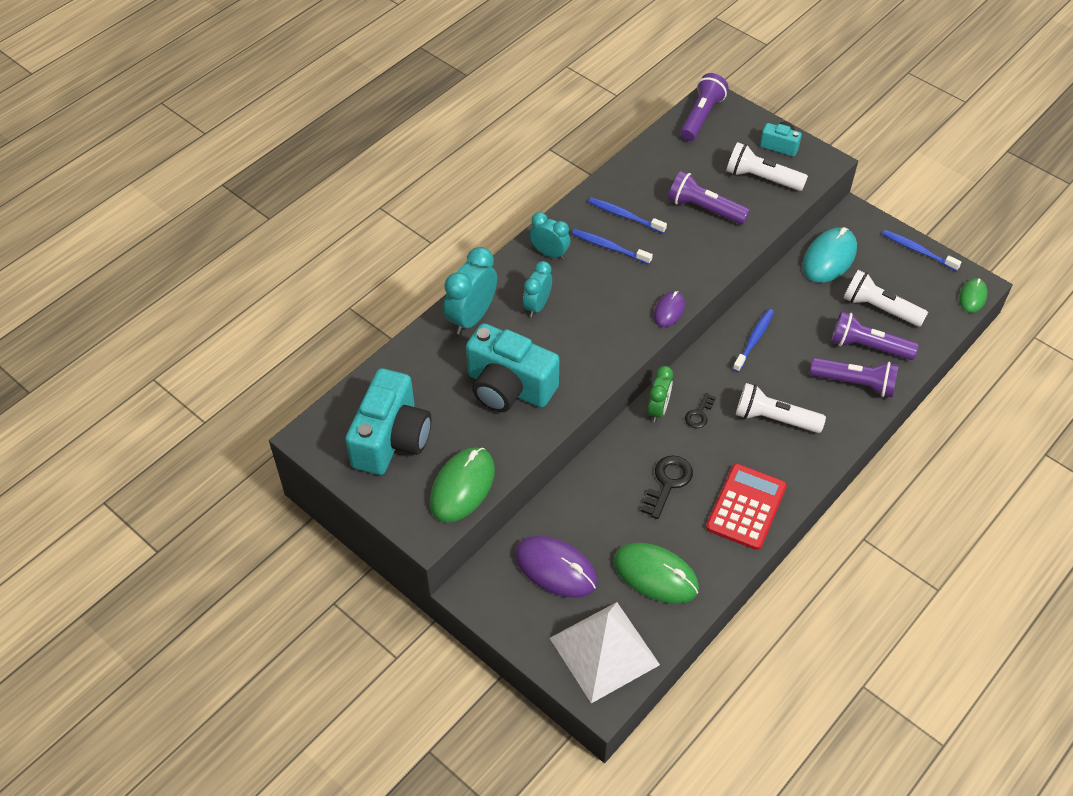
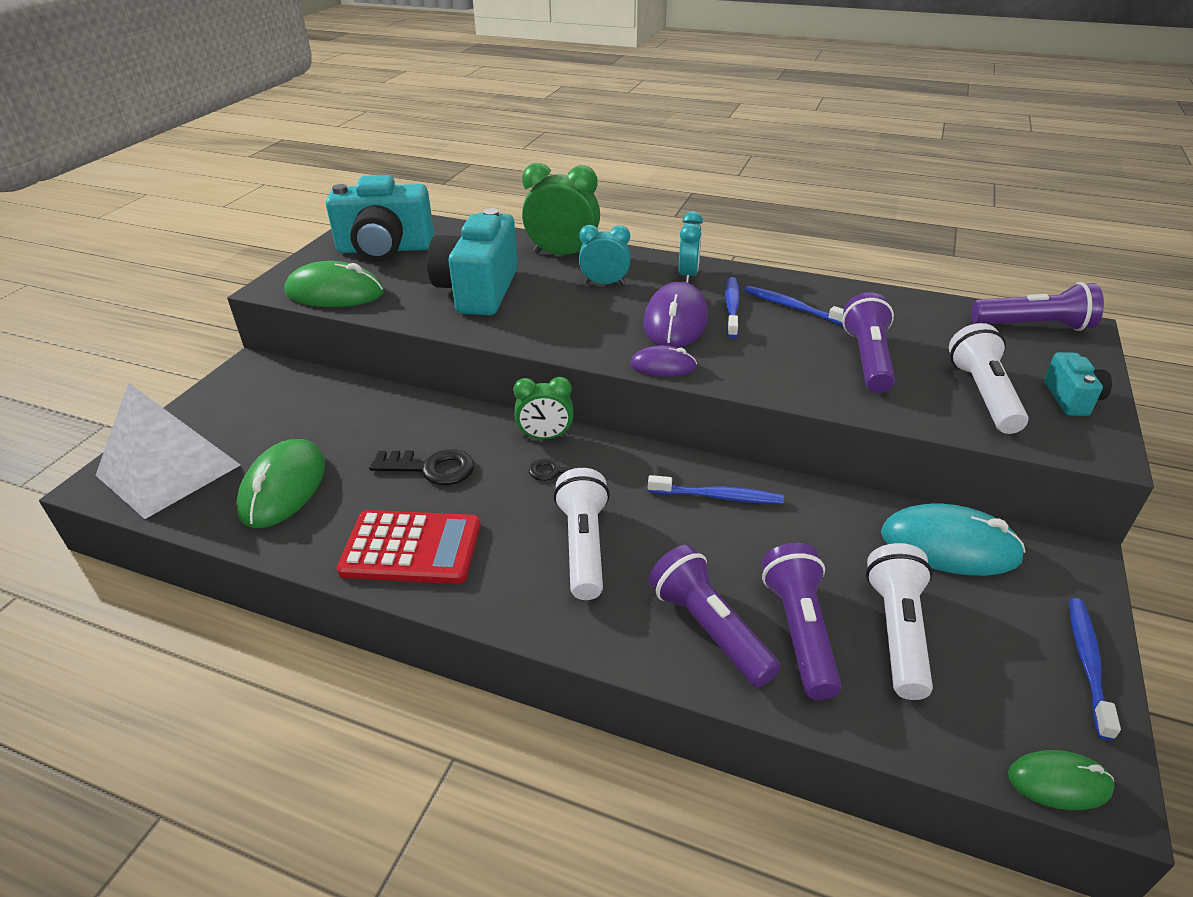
camera: 70 degrees right, 15 degrees down
turquoise clock [443,247,497,335] -> green clock [522,163,600,255]
purple mouse [515,536,597,598] -> purple mouse moved to [643,281,708,348]
blue toothbrush [588,197,667,233] -> blue toothbrush turned 60 degrees counterclockwise [744,286,844,326]
purple flashlight [810,357,899,397] -> purple flashlight turned 150 degrees clockwise [649,545,780,687]

